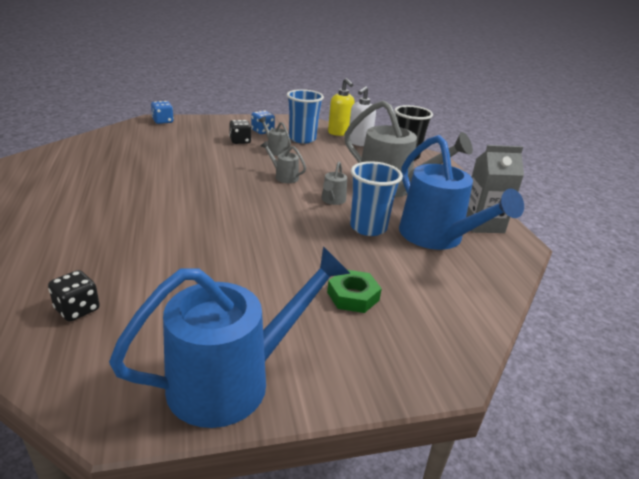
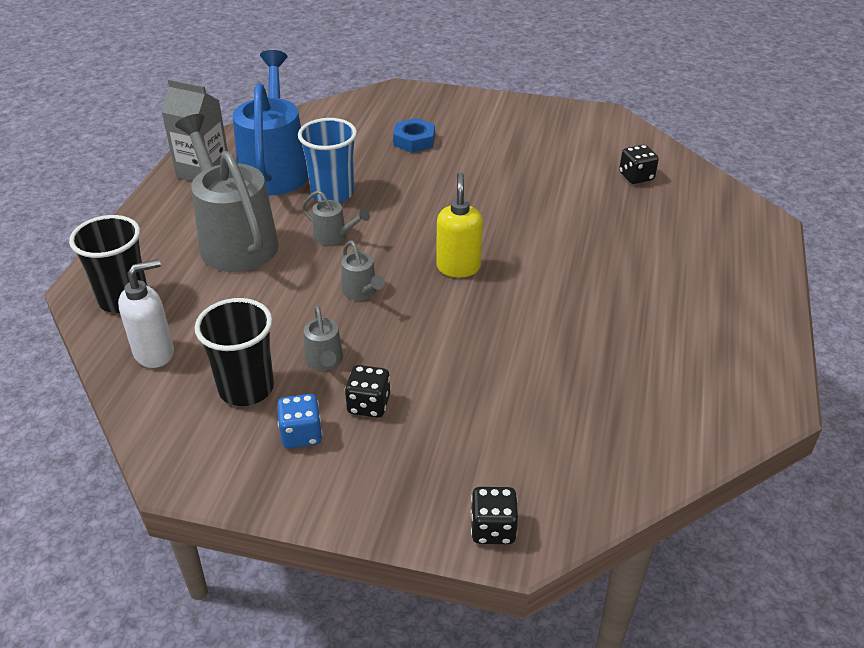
camera: 150 degrees left, 10 degrees up
blue watering can [109,246,351,428] -> none
blue dice [151,101,174,124] -> black dice [471,487,518,544]
blue cup [287,89,324,144] -> black cup [195,298,274,406]
grey watering can [322,161,347,205] -> grey watering can turned 75 degrees clockwise [302,190,370,245]
green nut [327,270,382,313] -> blue nut [393,118,435,153]
yellow soap dispenser [328,78,355,136] -> yellow soap dispenser moved to [437,172,483,278]

